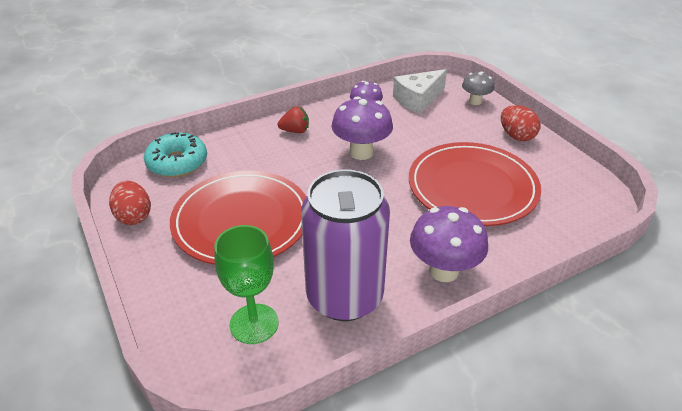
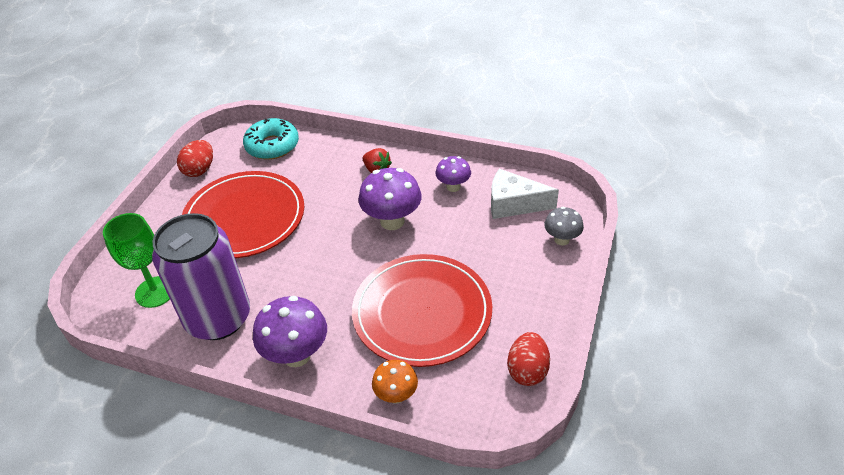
camera: 50 degrees right, 5 degrees up
red egg [501,105,541,141] -> red egg moved to [507,332,550,386]
none -> orange mushroom [372,360,418,404]

